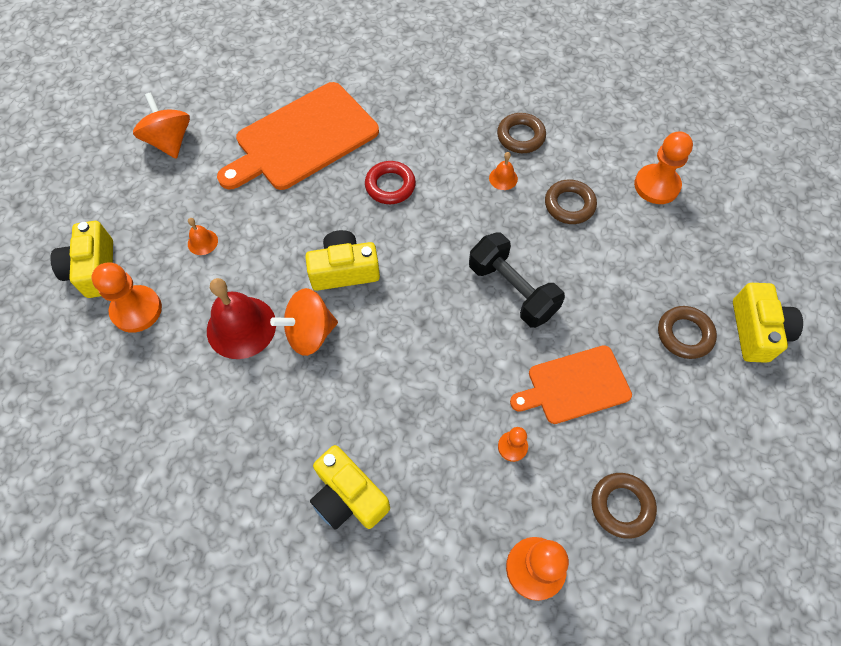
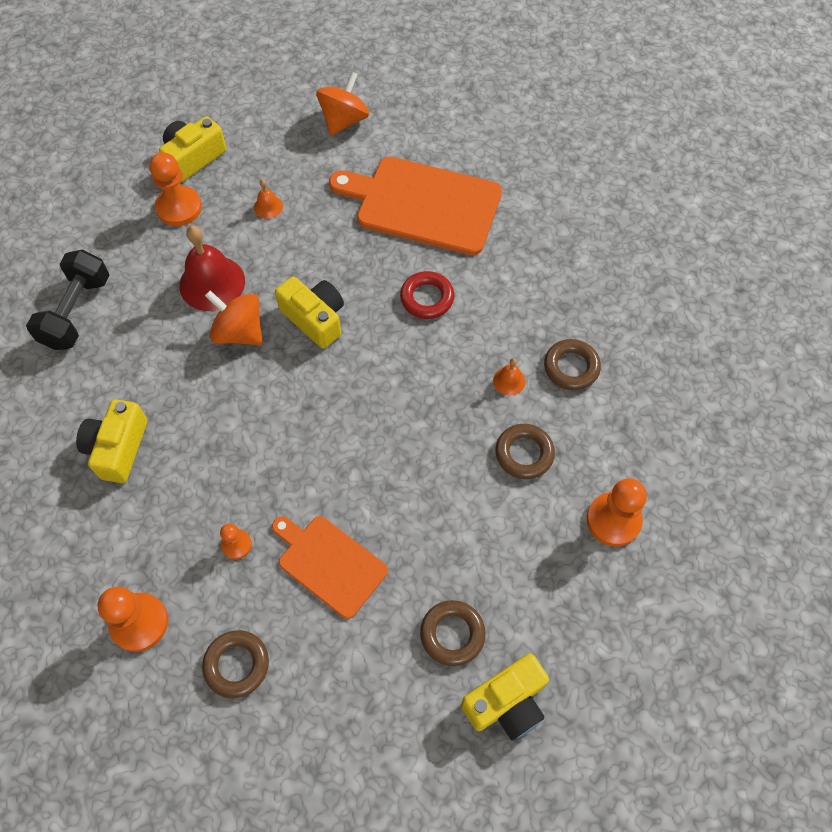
camera: 55 degrees right, 0 degrees up
black dumbbell [469,233,565,328] -> black dumbbell moved to [26,249,109,350]

